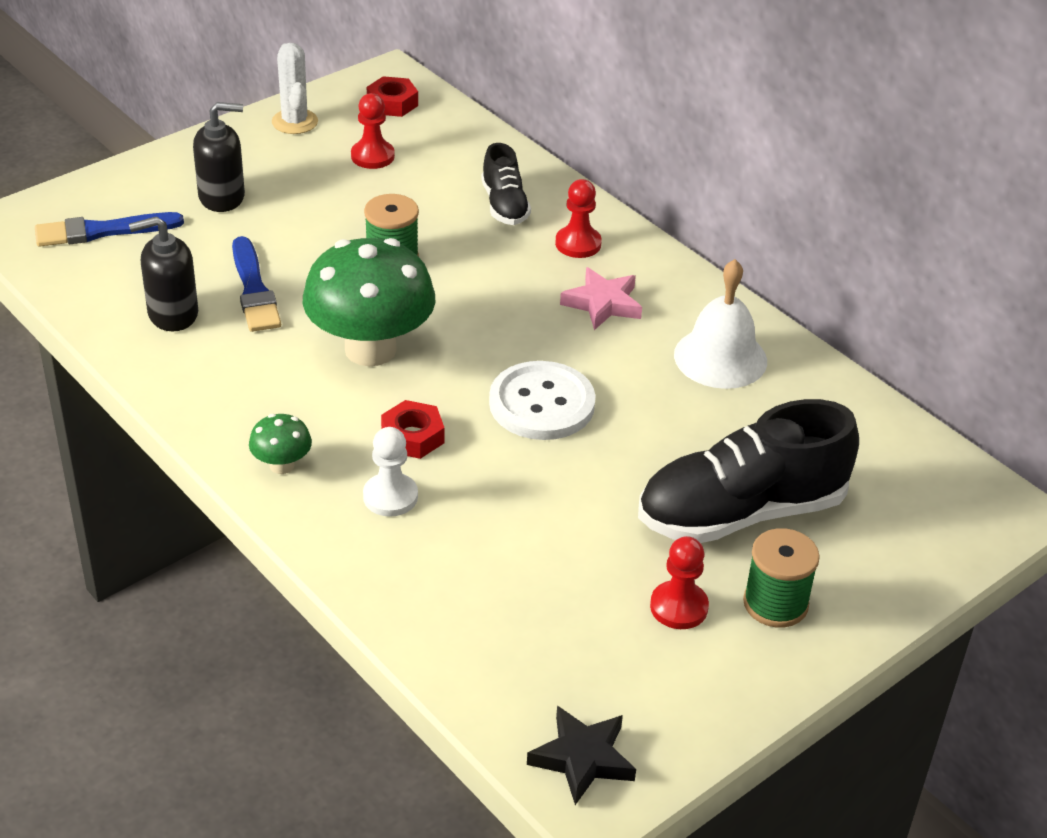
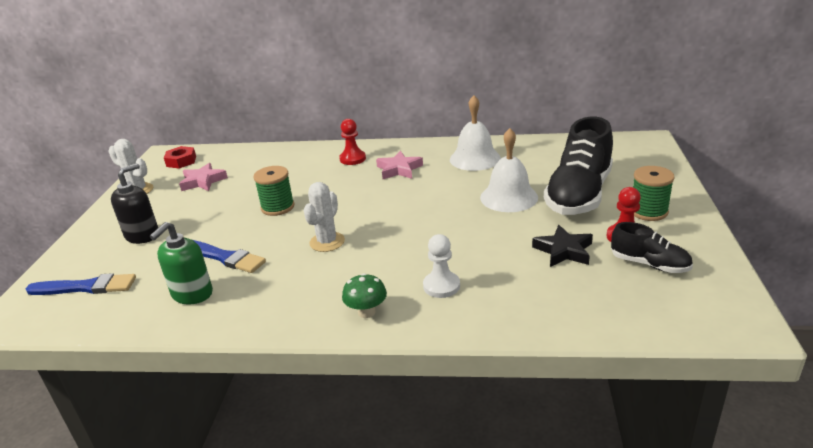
camera: 40 degrees left, 10 degrees down
blue brush [35,212,184,247] -> blue brush turned 120 degrees counterclockwise [26,273,136,295]
black soap dispenser [129,216,198,331] -> green soap dispenser [150,222,213,305]
green mushroom [303,238,435,366] -> white cactus [304,182,345,252]
red pawn [351,93,395,169] -> pink star [179,163,228,191]
red nut [381,400,445,459] -> none
black shoe [481,143,531,225] -> black shoe moved to [611,222,693,273]
white button [489,361,595,440] -> none
black star [527,706,636,805] -> black star moved to [532,225,593,267]
none -> white bell [480,128,538,212]

